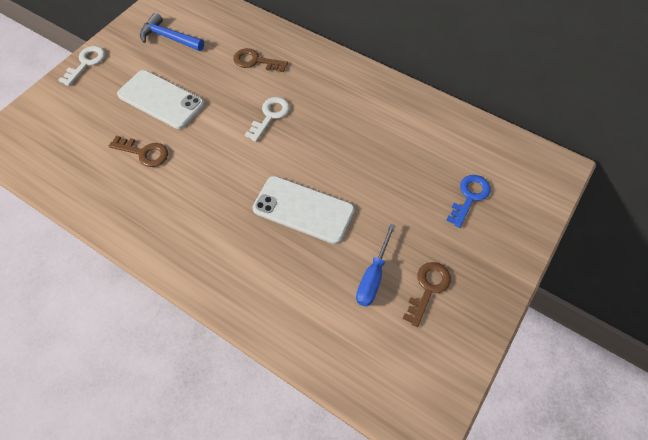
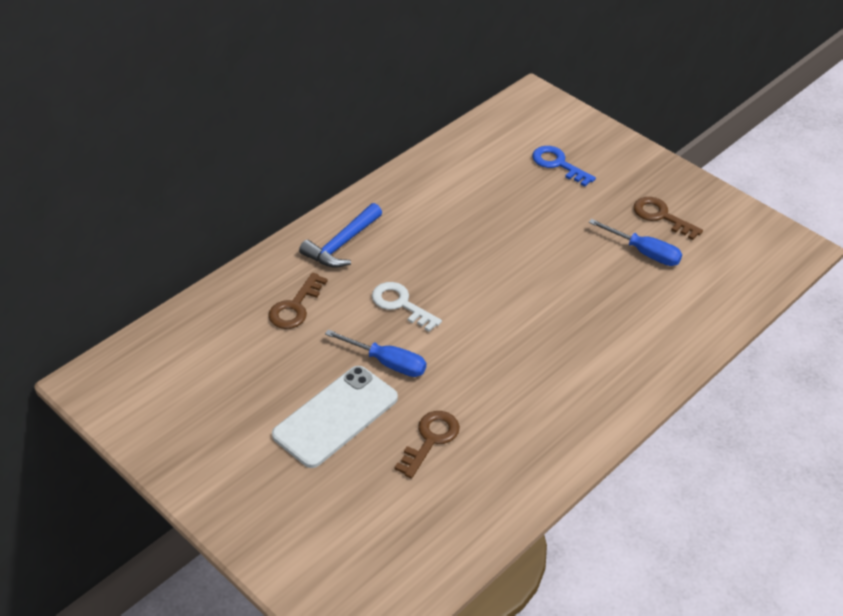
camera: 80 degrees left, 15 degrees down
white key [58,46,105,86] -> none
blue hammer [140,13,204,51] -> blue hammer moved to [299,203,382,268]
white phone [253,176,354,244] -> none
none -> blue screwdriver [325,330,426,377]

